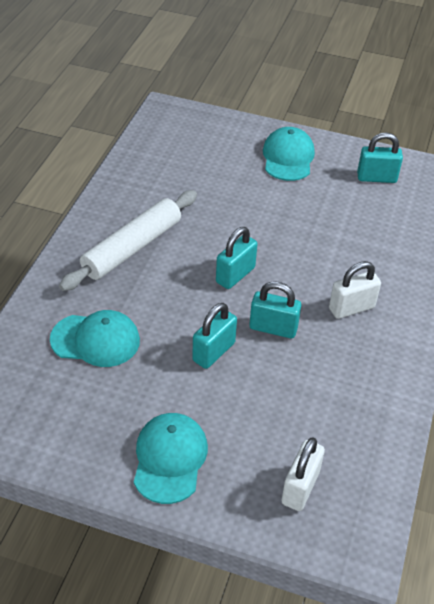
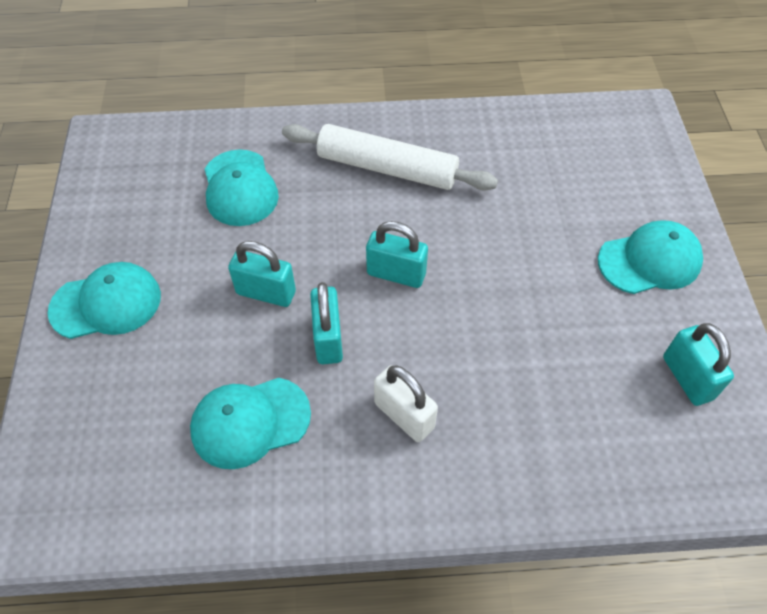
camera: 70 degrees right, 10 degrees up
white padlock [281,437,325,511] -> none
none -> turquoise cap [190,378,311,469]

